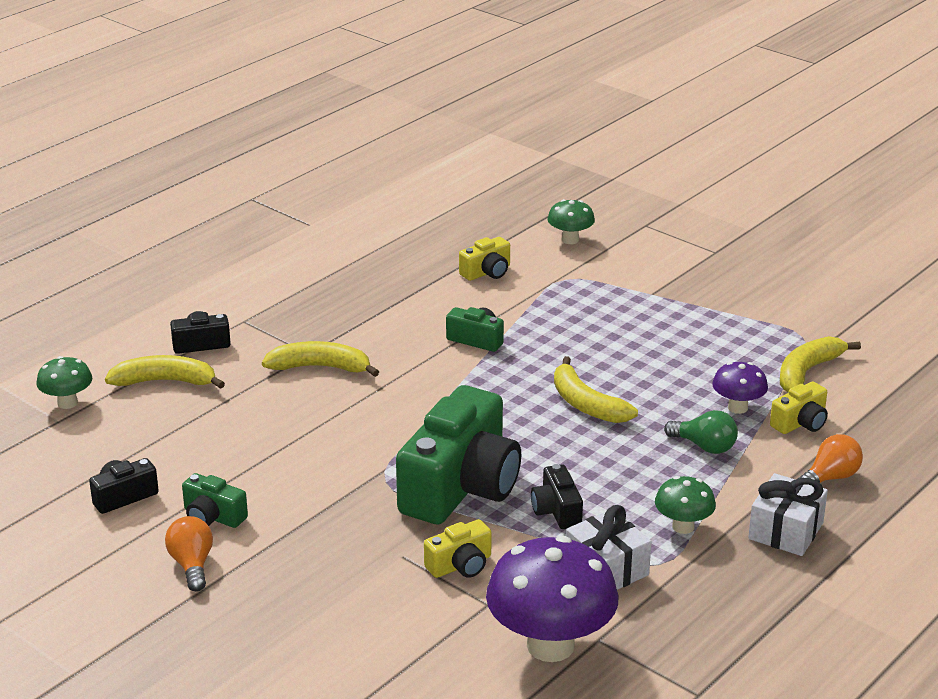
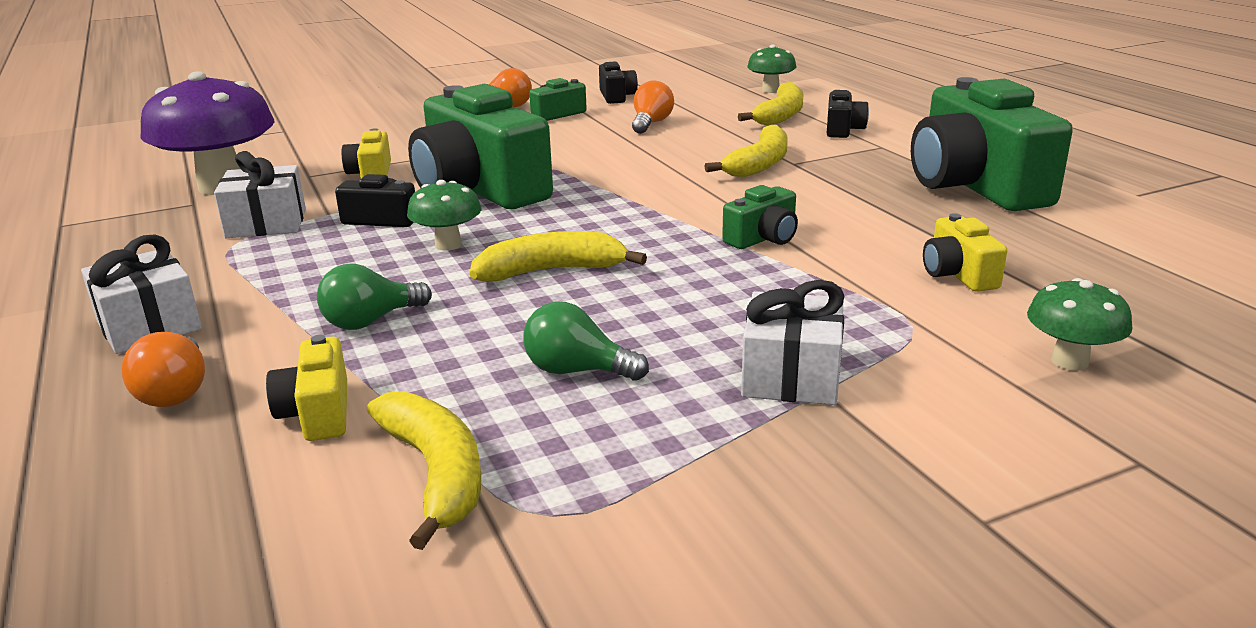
camera: 115 degrees right, 5 degrees down
green mushroom [655,476,716,534] -> green mushroom moved to [407,180,482,251]
purple mushroom [712,362,768,414] -> none
none -> green light bulb [523,302,649,381]
none -> orange light bulb [632,80,674,134]
none -> white gift [741,280,844,405]
none -> green camera [911,77,1073,211]

